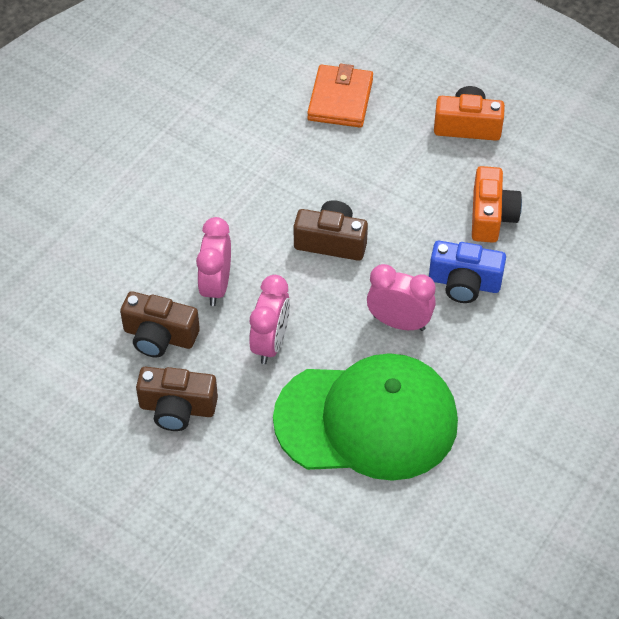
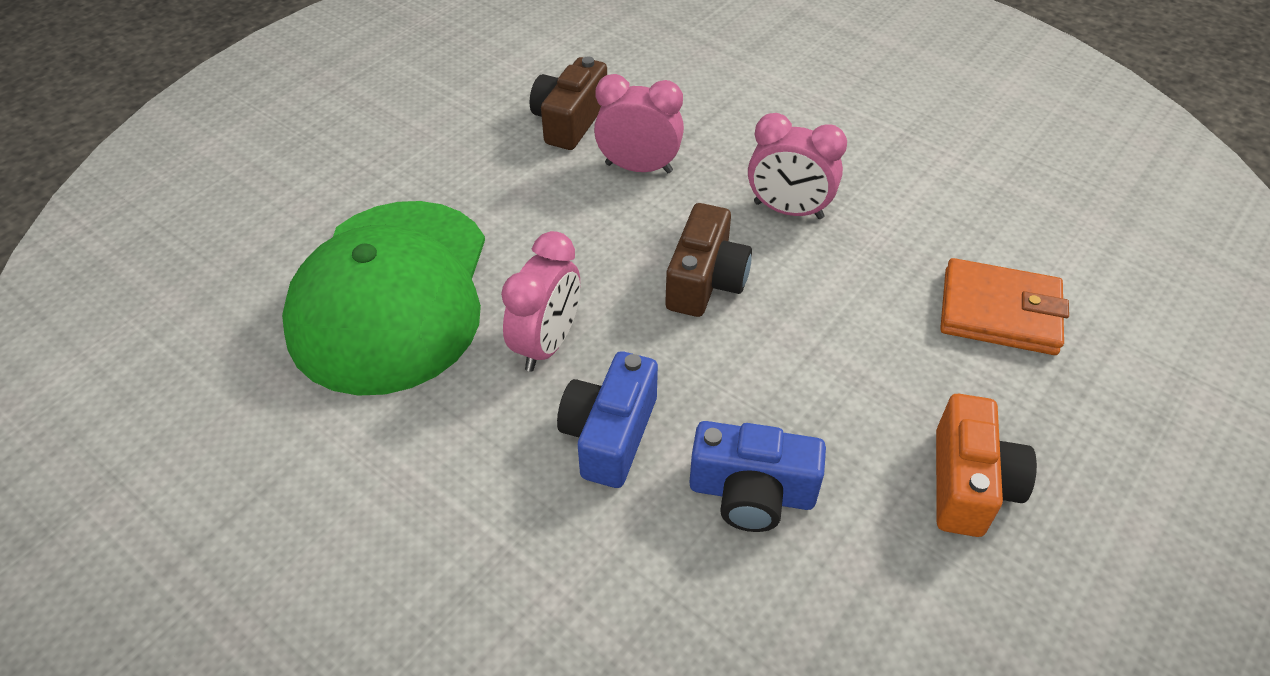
camera: 95 degrees right, 5 degrees down
brown camera [136,367,218,431] -> none
pink clock [249,275,290,364] -> pink clock moved to [748,113,847,219]
orange camera [472,166,522,243] -> blue camera [689,421,826,532]

